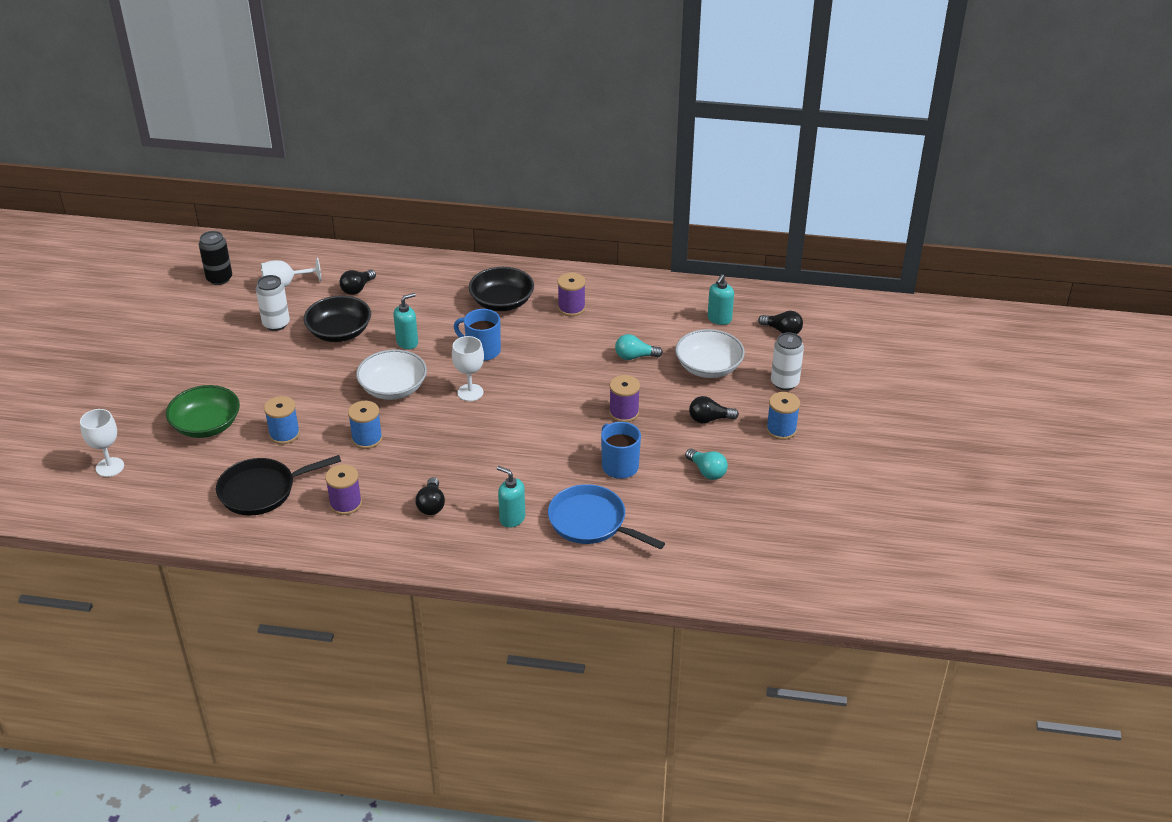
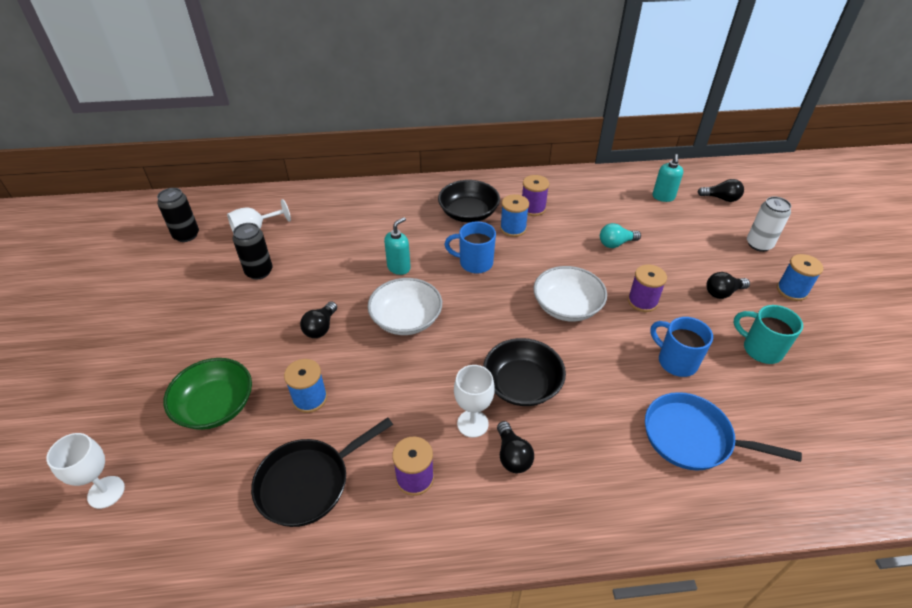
camera: 15 degrees left, 5 degrees up
white can [256,275,290,331] -> black can [233,223,272,279]
black bowl [304,295,371,342] -> black bowl moved to [483,338,566,406]
black light bulb [339,269,376,295] -> black light bulb moved to [300,301,337,338]
blue spool [348,401,383,449] -> blue spool moved to [500,194,529,237]
white goblet [452,336,484,401] -> white goblet moved to [454,365,495,438]
turquoise soap dispenser [497,466,525,528] -> none
white bowl [675,329,745,378] -> white bowl moved to [533,266,607,322]
turquoise light bulb [685,449,728,480] -> turquoise mug [733,305,803,364]

